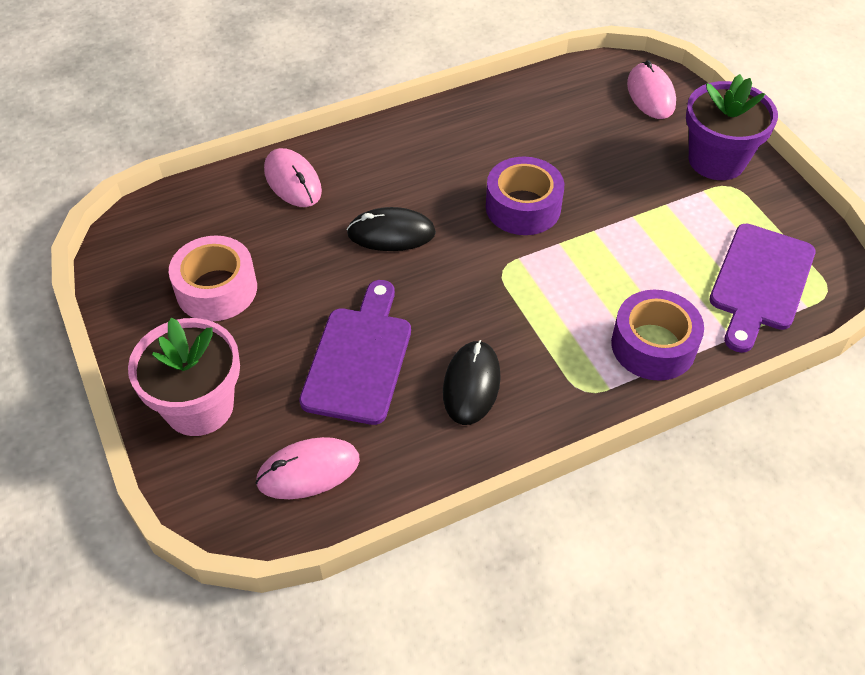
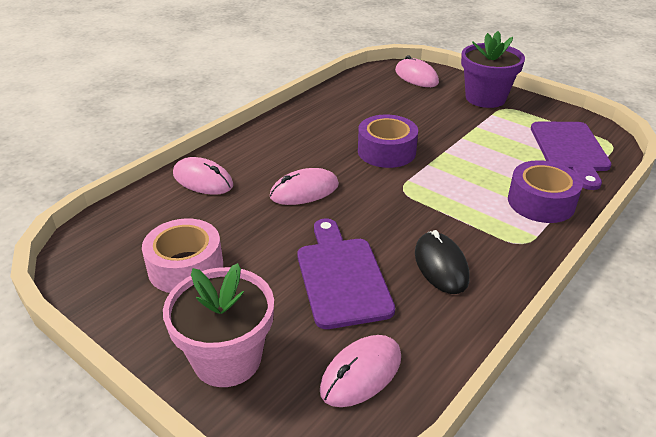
camera: 25 degrees left, 15 degrees down
black mouse [347,207,436,251] -> pink mouse [270,168,339,205]

